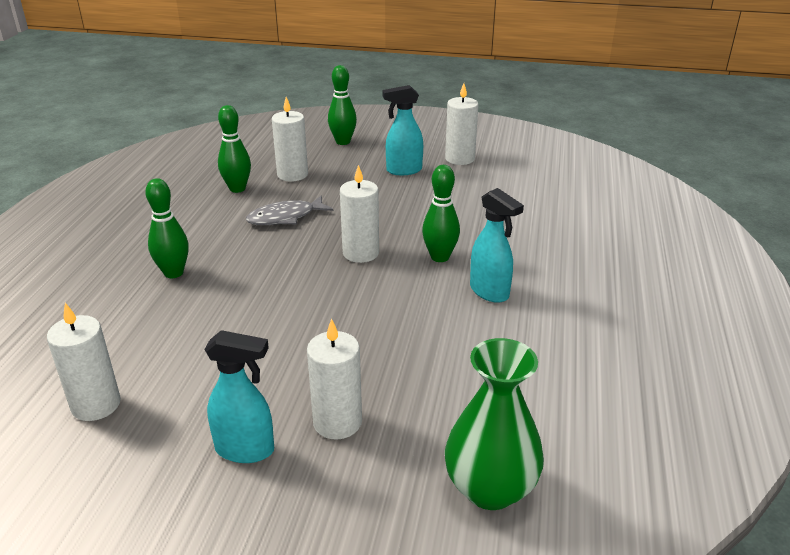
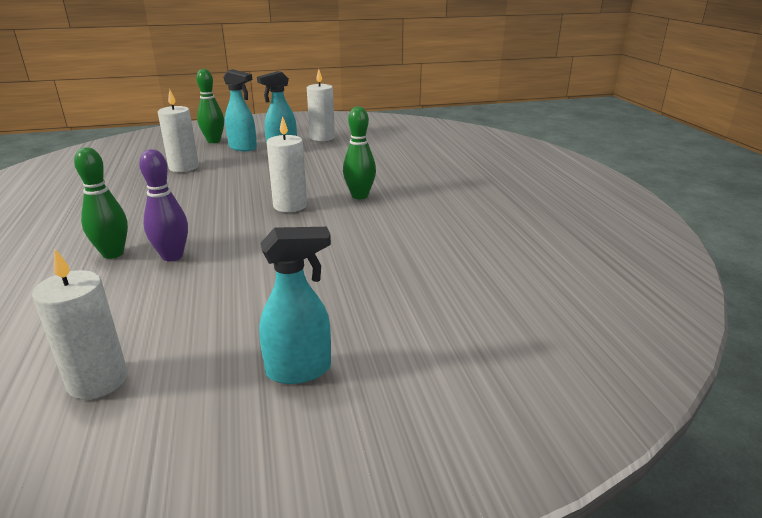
camera: 25 degrees left, 5 degrees down
green bowling pin [218,105,251,193] -> none
grey fish [246,195,333,225] -> none
white candle [307,318,362,440] -> none
green vase [445,338,544,510] -> none
turquoise spray bottle [470,188,524,303] -> turquoise spray bottle moved to [223,69,257,151]
none -> purple bowling pin [139,149,188,261]

